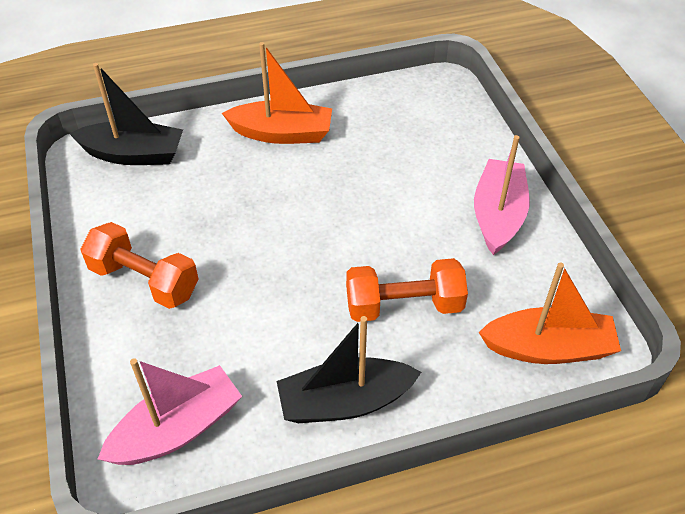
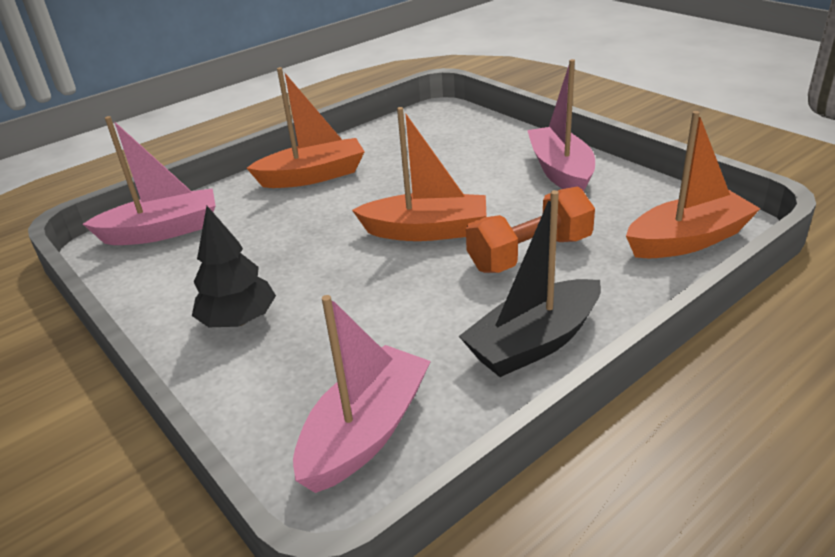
camera: 20 degrees left, 15 degrees down
black boat [69,63,183,165] -> pink boat [83,116,216,245]
orange dumbbell [80,222,199,309] -> black tree [192,206,276,327]
none -> orange boat [352,107,487,241]

